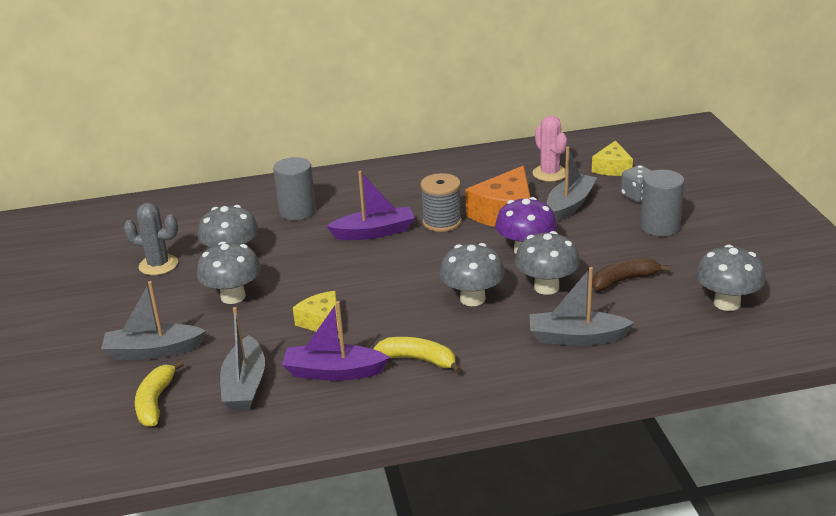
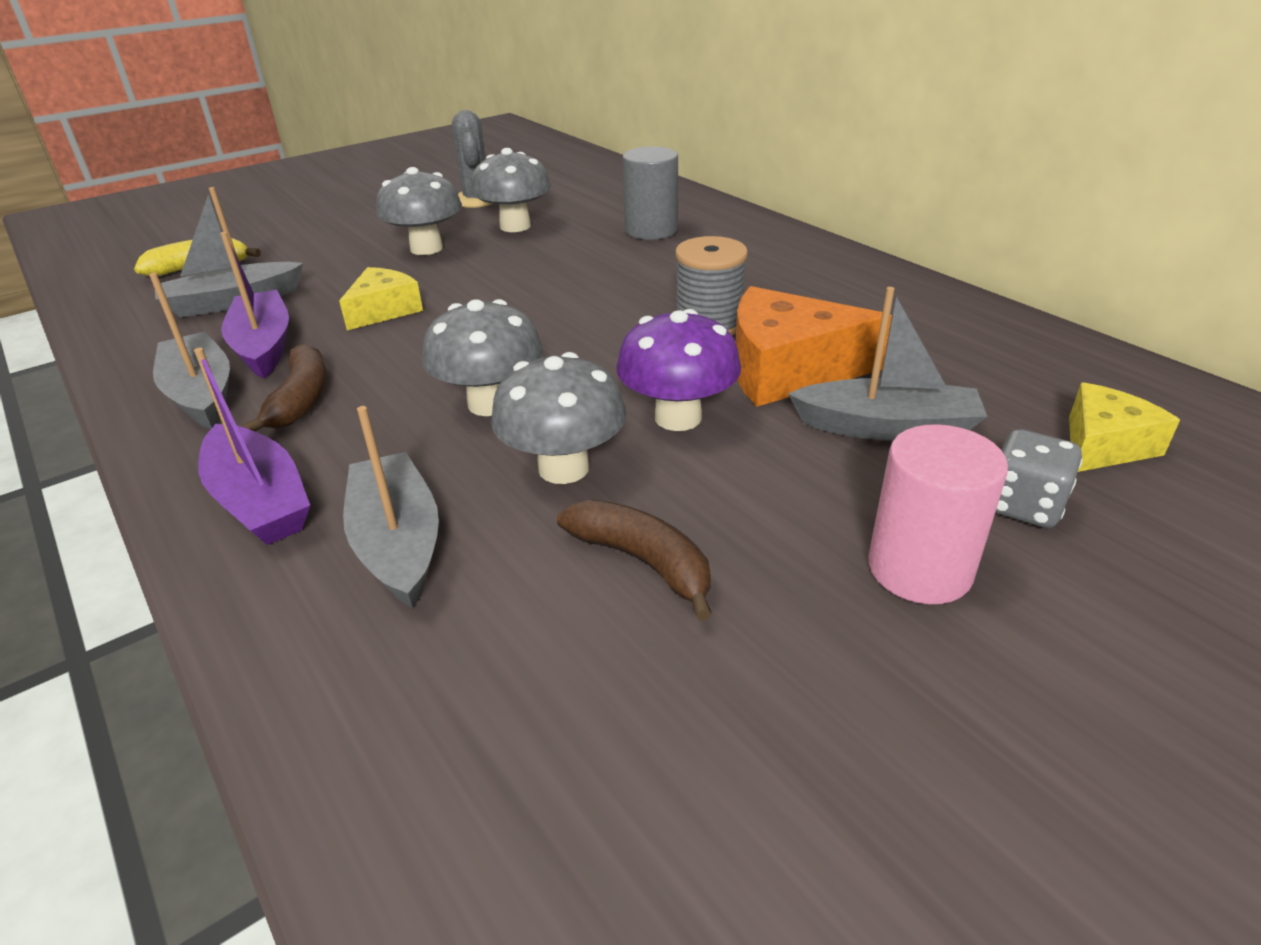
camera: 65 degrees right, 5 degrees up
grey boat [101,281,206,360] -> grey boat moved to [149,273,230,429]
purple boat [326,171,415,240] -> purple boat moved to [194,348,310,545]
yellow banana [373,337,462,373] -> brown banana [241,344,327,431]
pink cactus [532,115,567,182] -> none
yellow cheese [592,140,633,176] -> yellow cheese turned 150 degrees clockwise [1069,382,1180,472]
grey cylinder [640,170,685,236] -> pink cylinder [868,424,1008,604]
grey mushroom [696,244,765,311] -> none

